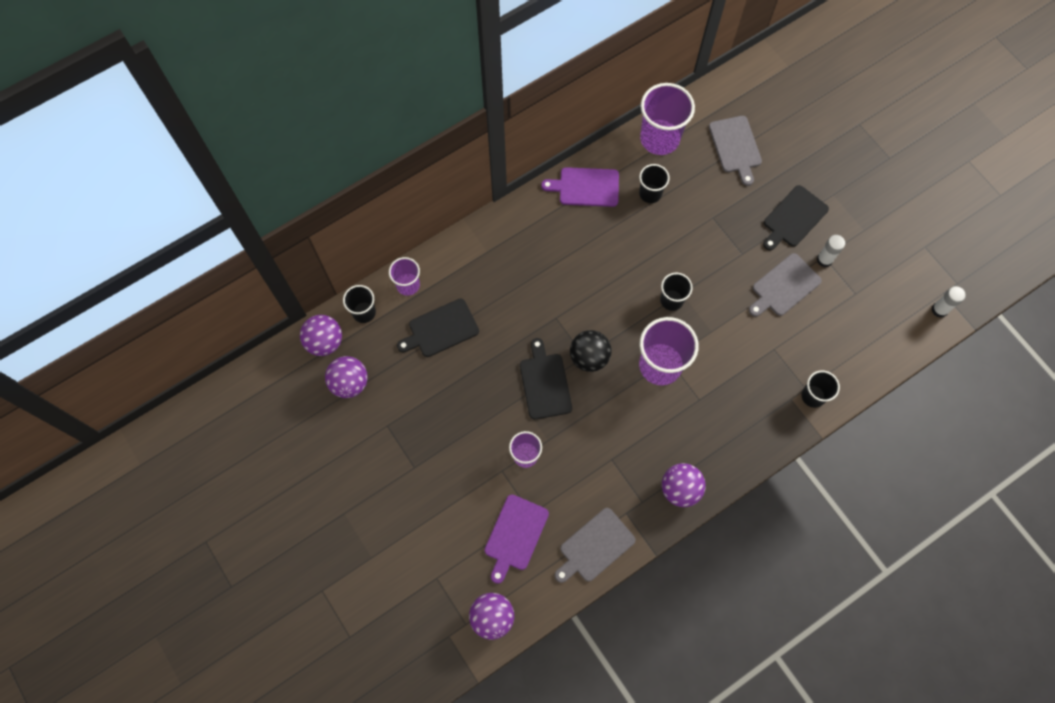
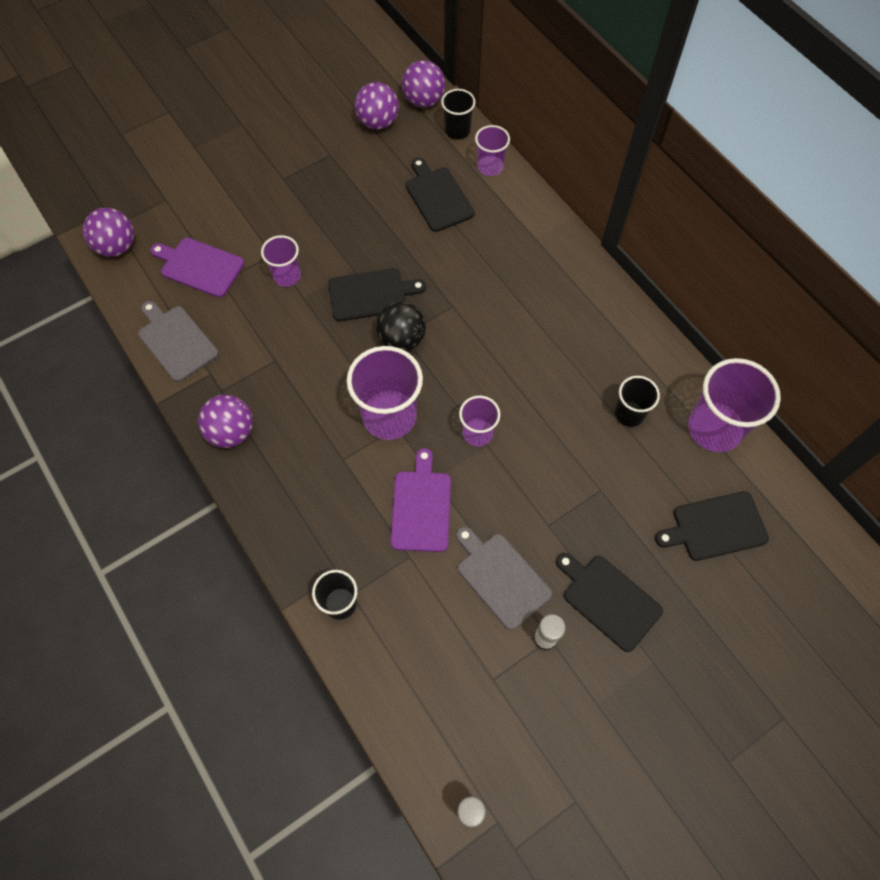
camera: 90 degrees right, 5 degrees down
purple cutting board [541,167,619,207] -> purple cutting board moved to [390,448,451,552]
black cup [660,273,693,311] -> purple cup [459,396,500,447]
grey cutting board [709,116,762,186] -> black cutting board [655,491,769,561]

